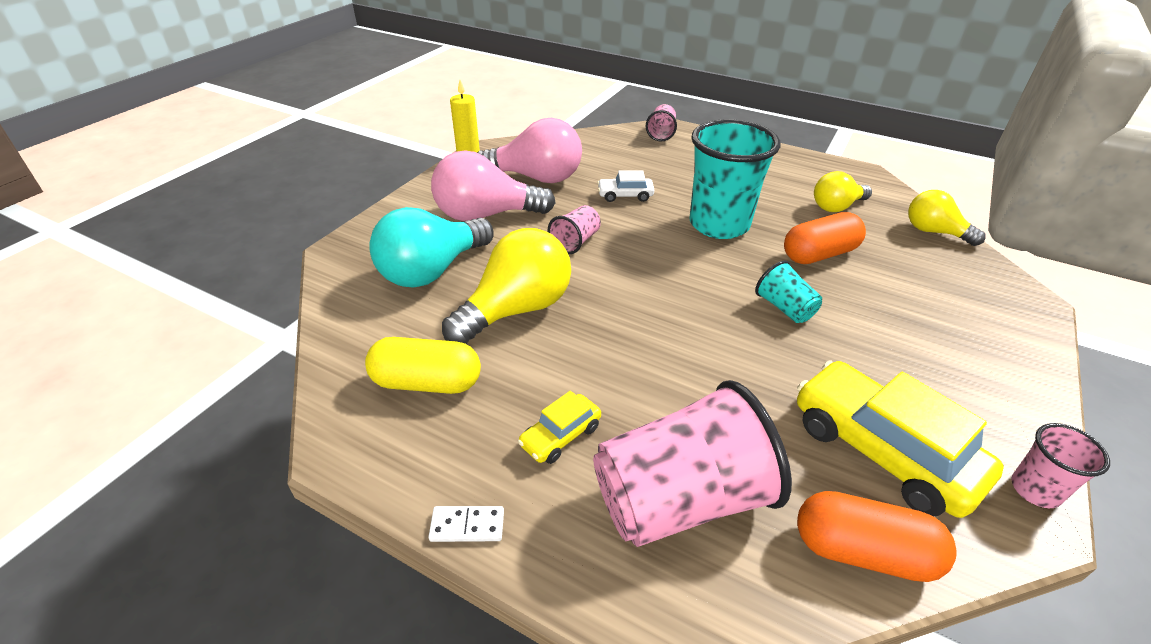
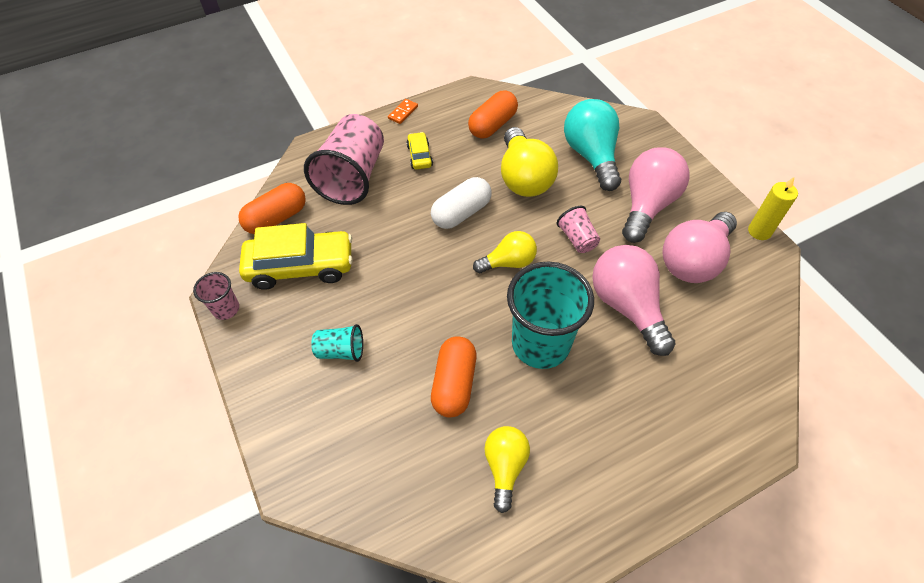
camera: 125 degrees right, 15 degrees up
yellow capsule [365,337,481,394] -> orange capsule [468,91,518,139]
white domino [428,506,504,542] -> orange domino [388,99,418,124]
white car [597,170,654,202] -> pink light bulb [592,245,676,356]
pink cup [646,104,677,141] -> none
turquoise cup [755,260,822,323] -> turquoise cup moved to [311,324,363,362]
yellow light bulb [908,190,985,246] -> yellow light bulb moved to [473,231,537,273]
none -> white capsule [431,177,492,229]

